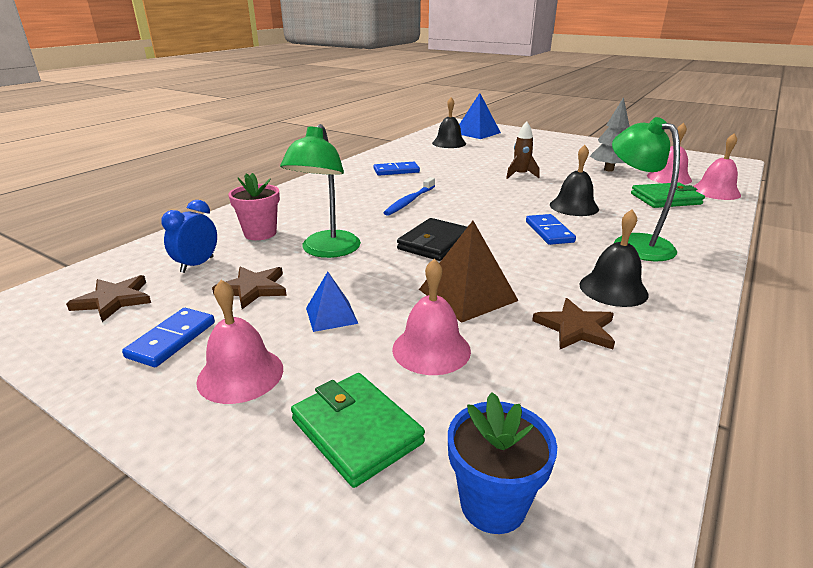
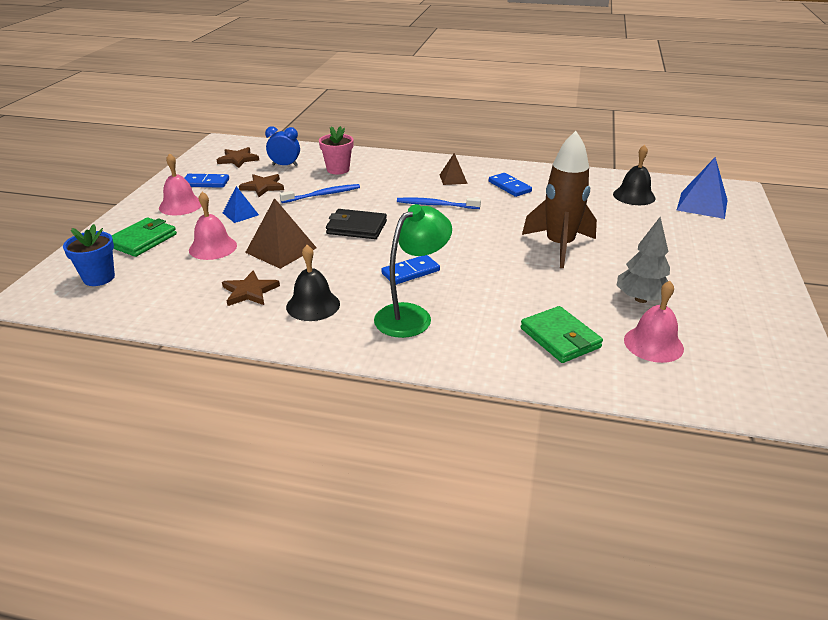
camera: 70 degrees right, 5 degrees up
green lamp [280,124,361,258] -> blue toothbrush [280,184,360,203]
brown rocket [506,122,539,179] -> brown rocket [522,131,597,268], size x1.97
black bell [550,145,599,216] -> none
pink bell [693,133,741,200] -> none
none -> brown pyramid [440,153,468,185]

